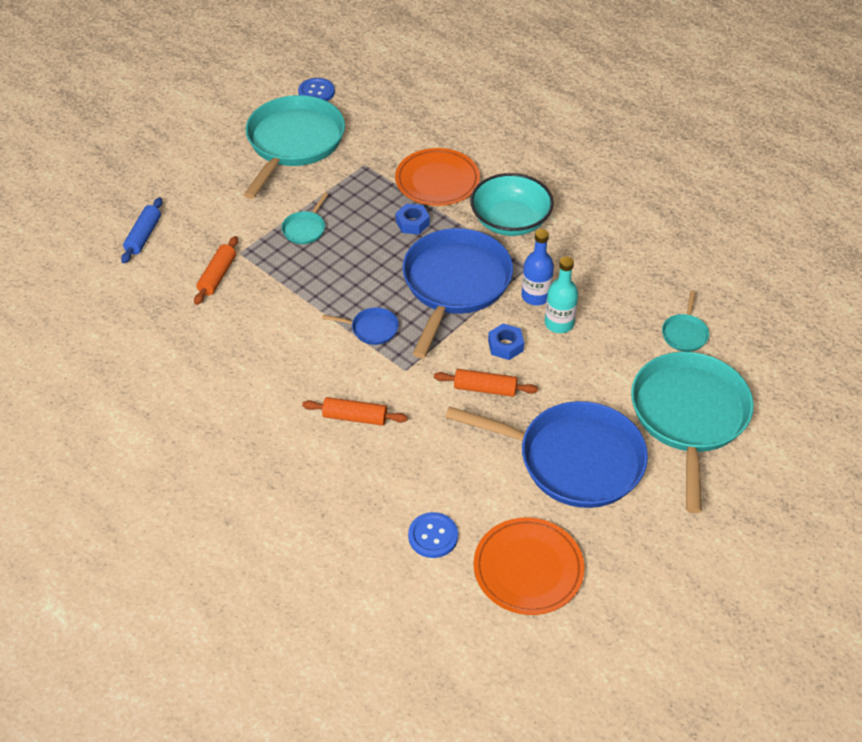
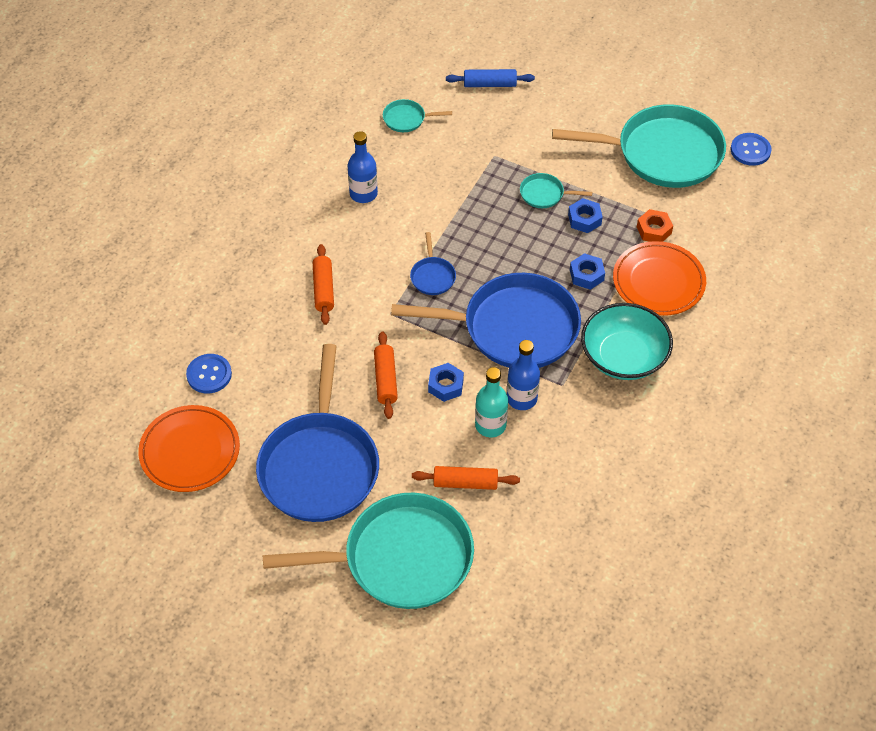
camera: 75 degrees right, 5 degrees up
orange rolling pin [194,236,238,305] -> orange rolling pin moved to [412,466,520,490]
turquoise pan [662,291,709,352] -> turquoise pan moved to [383,99,452,132]
none -> blue bottle [347,131,378,203]
none -> blue nut [568,198,603,233]
none -> orange nut [637,209,673,242]

